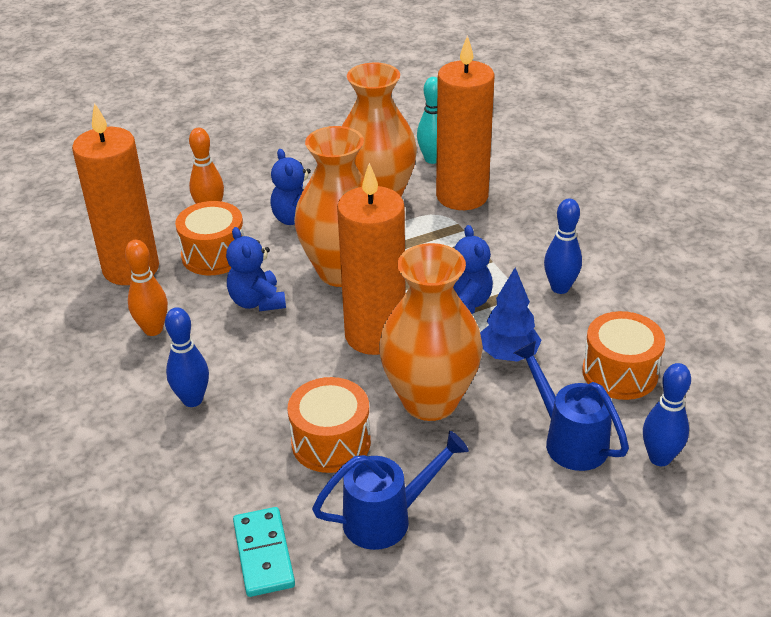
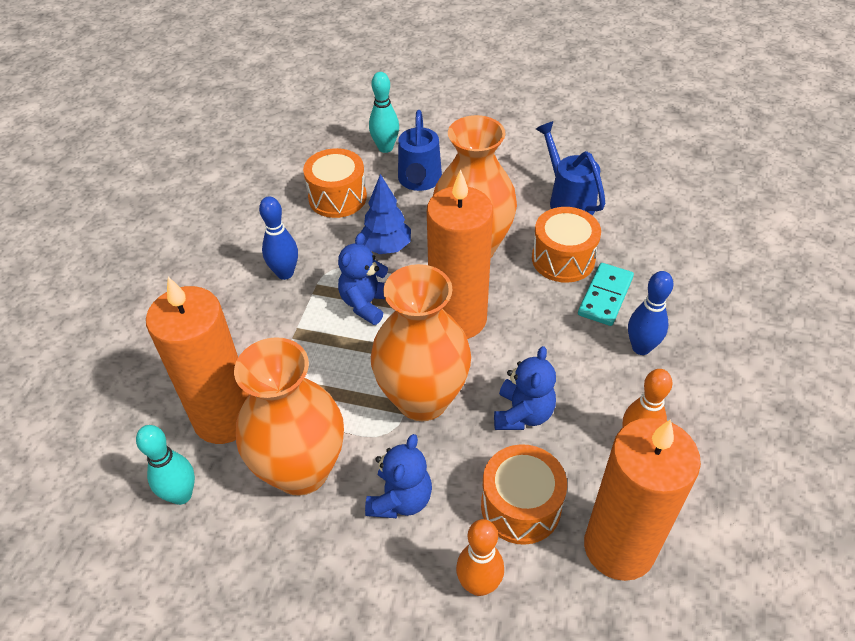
camera: 140 degrees left, 10 degrees up
turquoise domino [233,507,295,597] -> turquoise domino moved to [578,263,634,326]
blue watering can [312,431,469,550] -> blue watering can turned 45 degrees clockwise [536,121,606,215]
blue bowling pin [643,363,691,466] -> turquoise bowling pin [369,72,399,153]

